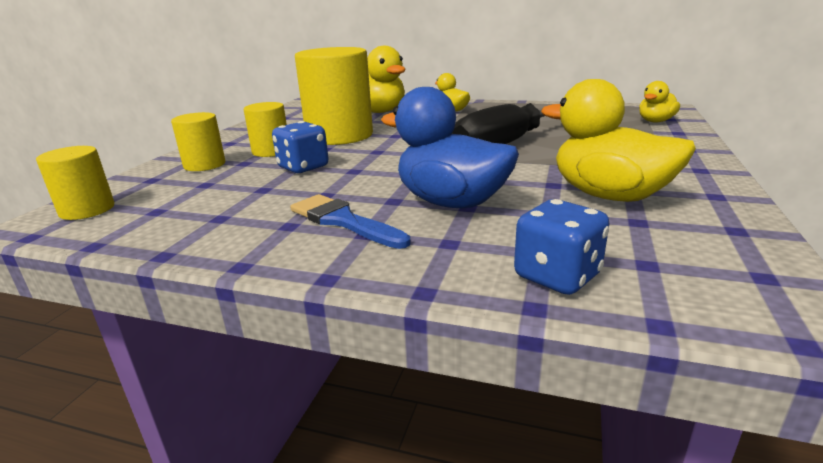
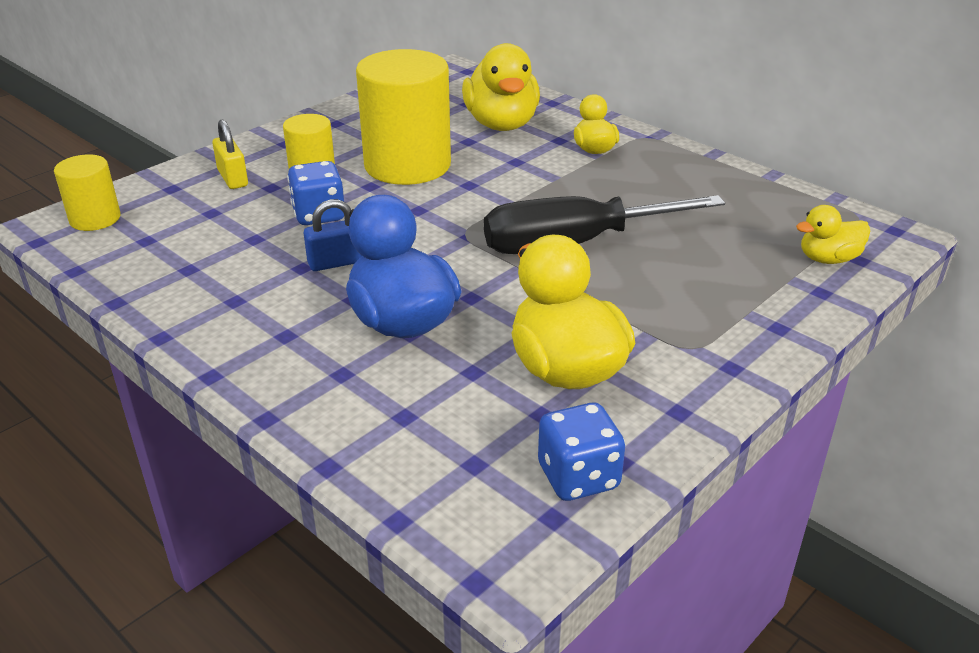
camera: 25 degrees right, 10 degrees up
yellow cylinder [171,112,225,171] -> yellow padlock [212,119,248,189]
blue brush [290,194,410,249] -> none
blue dice [514,199,609,295] -> blue dice moved to [538,403,625,501]
none -> blue padlock [304,199,362,271]

